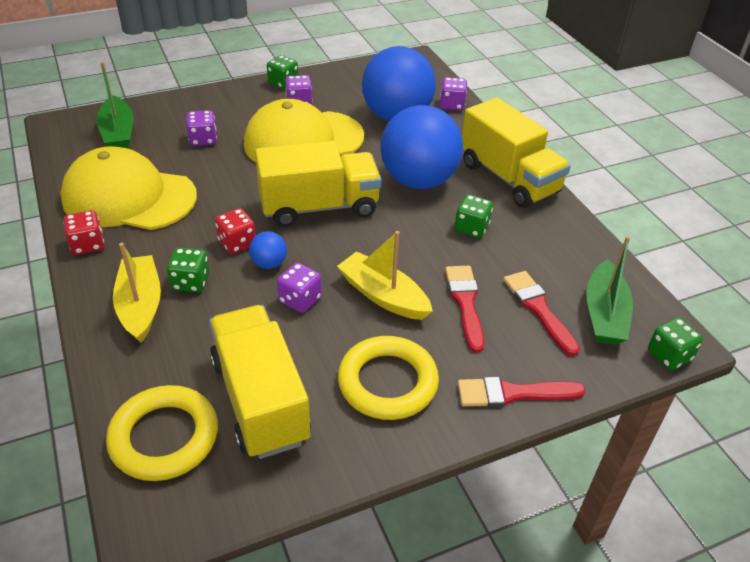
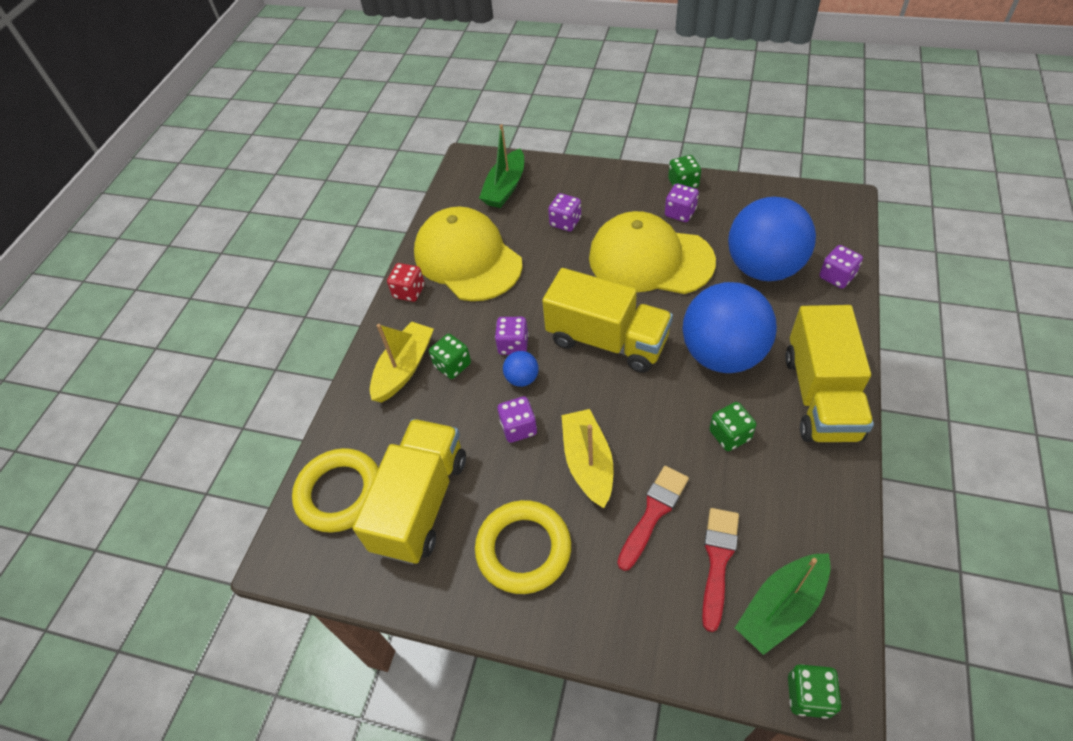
camera: 45 degrees right, 10 degrees up
red dice [215,208,256,254] -> purple dice [495,317,529,355]
red brush [458,377,586,407] -> none

